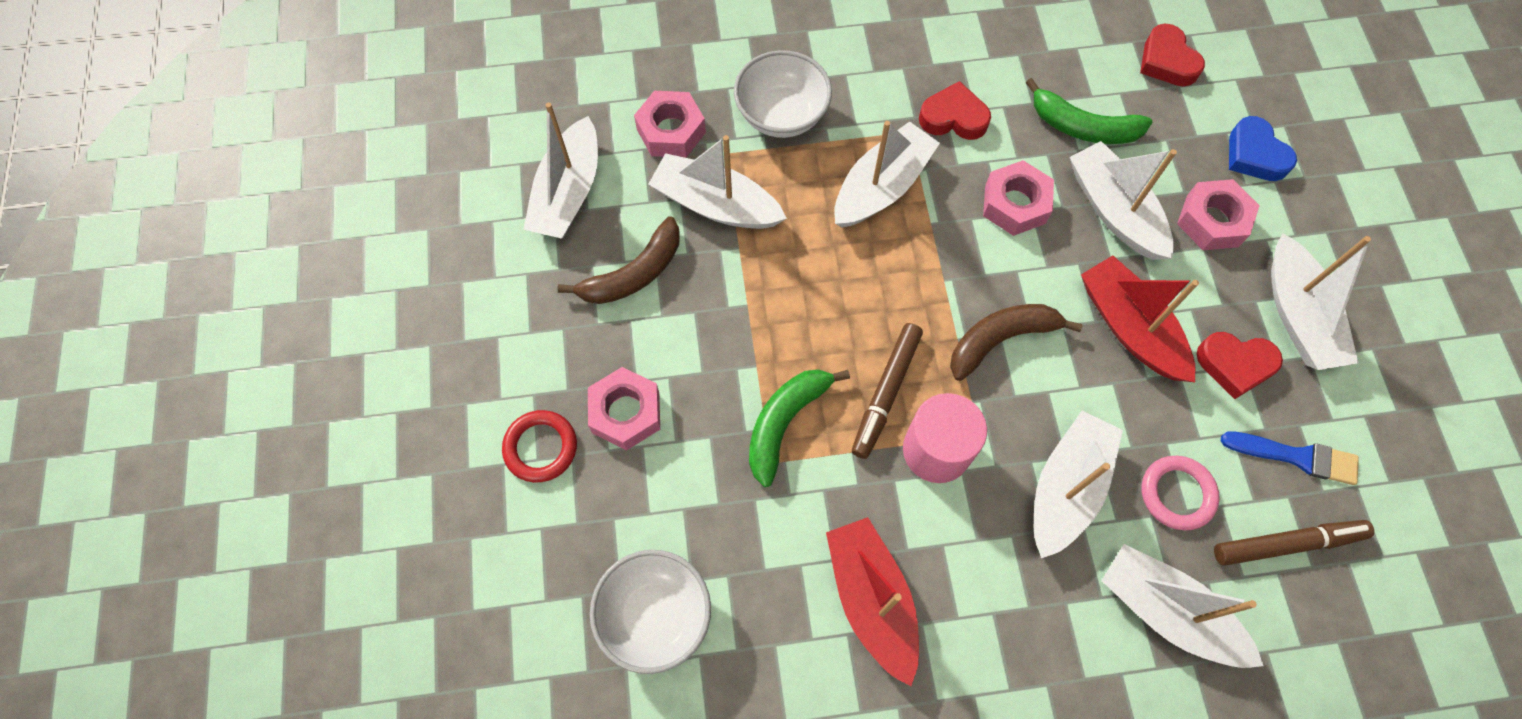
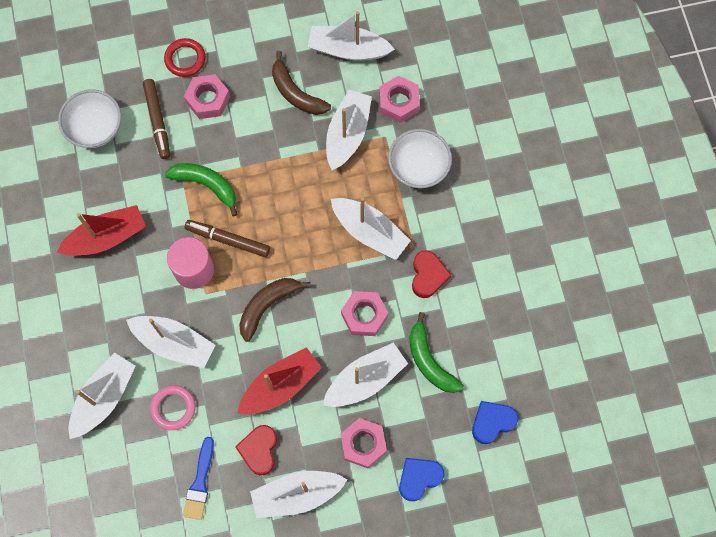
camera: 85 degrees right, 5 degrees up
brown banana [950,304,1083,381] -> brown banana turned 105 degrees counterclockwise [239,278,311,342]
green banana [1025,78,1153,144] -> green banana turned 45 degrees counterclockwise [409,312,464,393]
red heart [1140,24,1205,86] -> blue heart [472,401,518,444]
brown marker [1214,520,1374,566] -> brown marker moved to [143,79,170,159]

